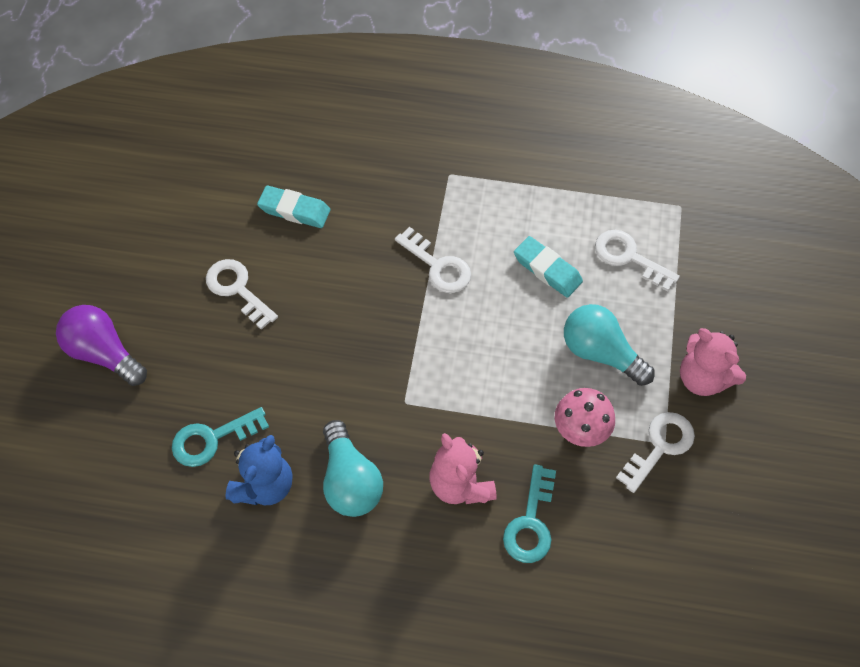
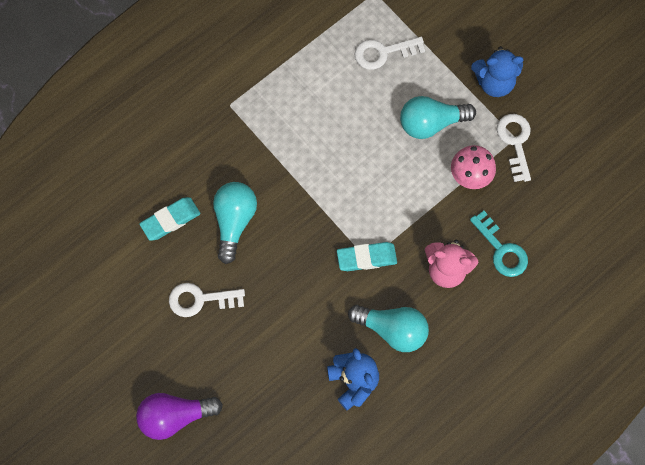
camera: 50 degrees left, 10 degrees up
turquoise key [172,407,269,467] -> none
white key [395,227,471,293] -> none
turquoise eraser [514,236,583,298] -> turquoise eraser moved to [337,242,397,271]
pink teddy bear [680,328,746,396] -> blue teddy bear [471,46,523,97]
none -> turquoise light bulb [213,182,257,264]

